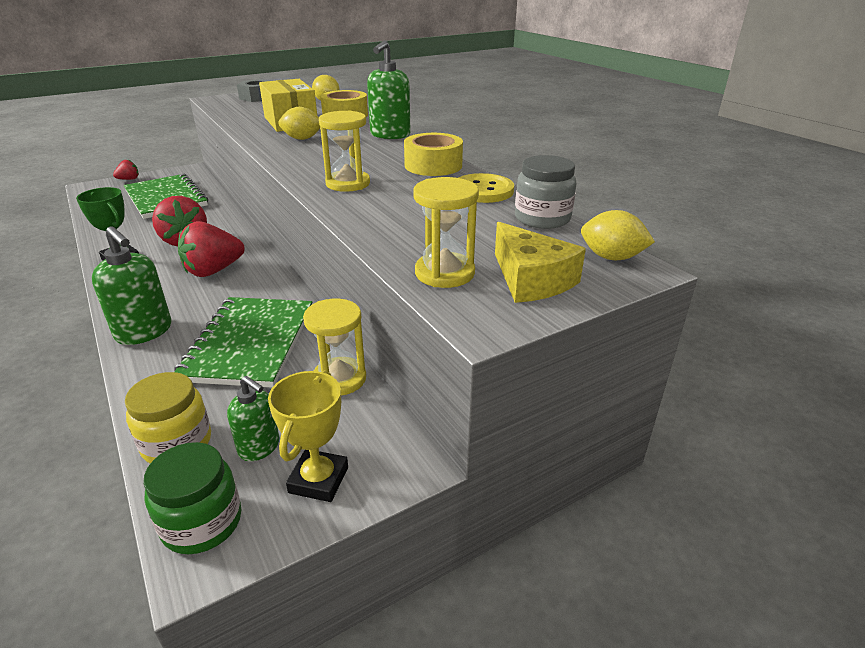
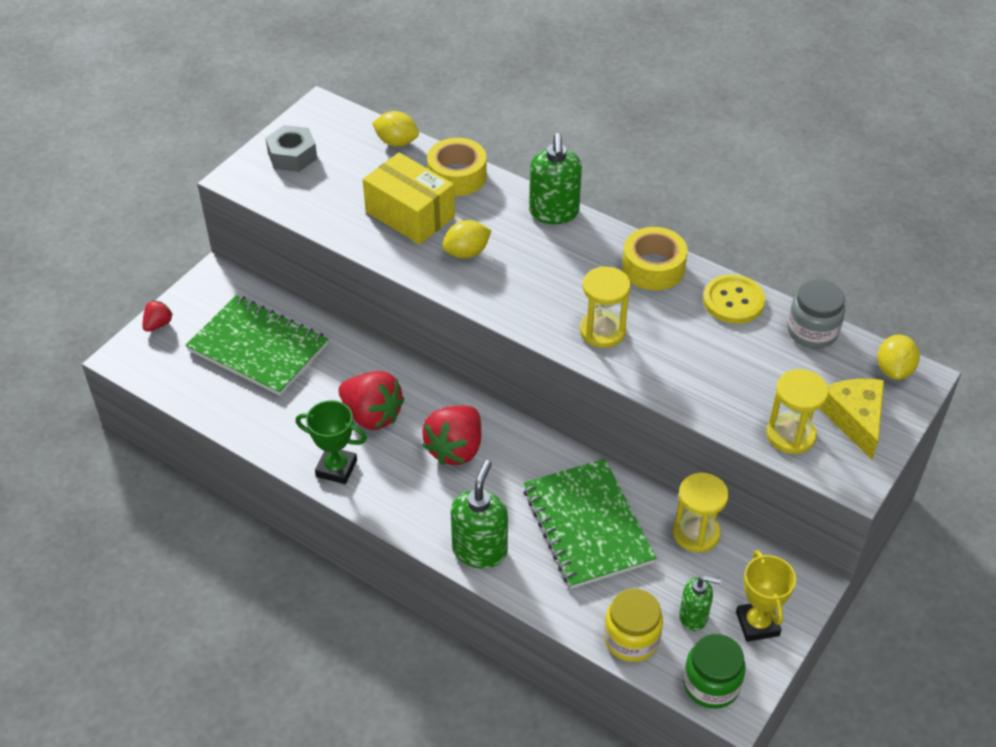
camera: 25 degrees left, 15 degrees up
green soap dispenser [92,226,172,345] -> green soap dispenser turned 90 degrees counterclockwise [450,460,508,568]
yellow cheese [495,222,586,303] -> yellow cheese turned 135 degrees counterclockwise [819,379,884,460]
yellow lemon [581,210,655,260] -> yellow lemon turned 75 degrees counterclockwise [877,334,920,380]

